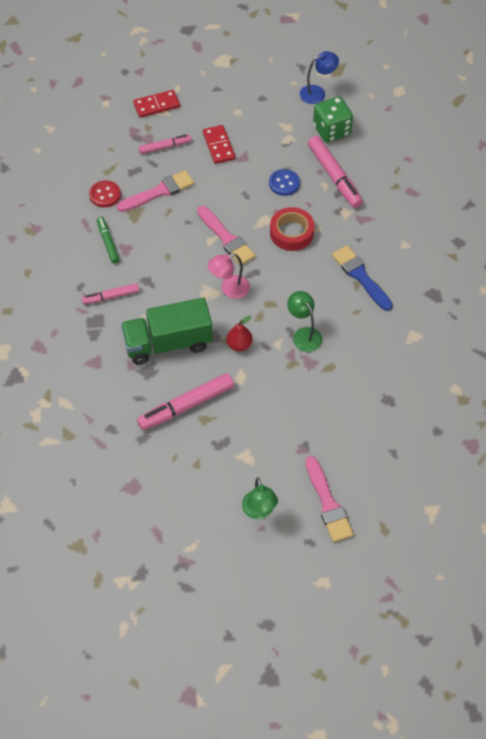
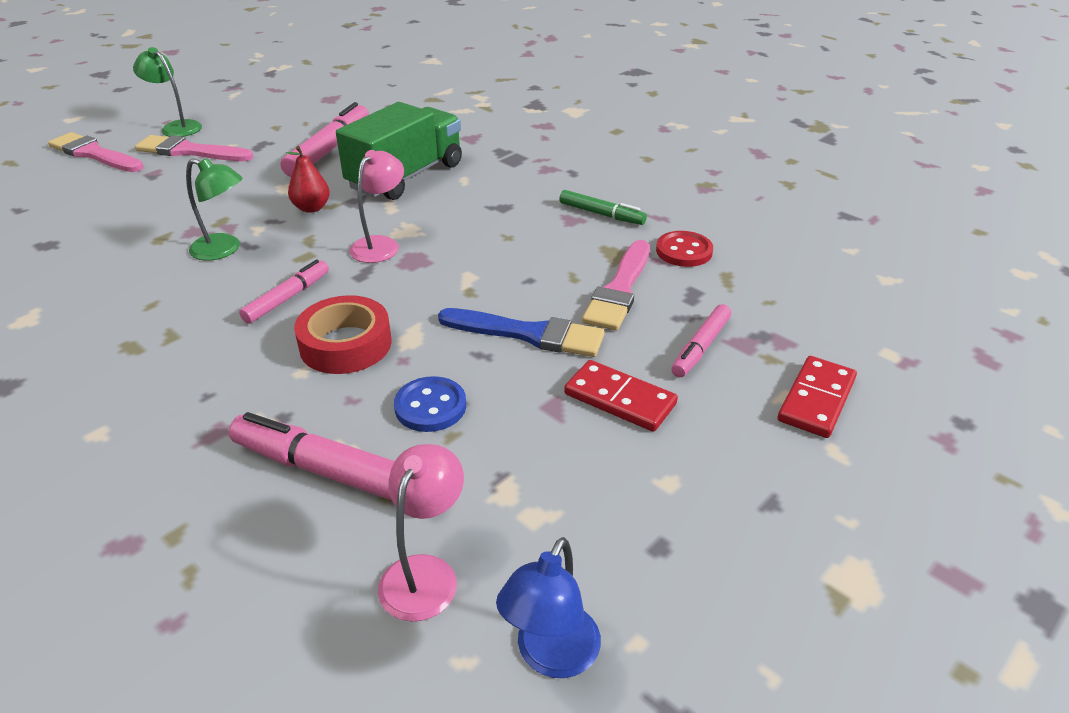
camera: 140 degrees right, 20 degrees down
pink marker [82,283,139,304] -> pink marker moved to [239,260,329,324]
pink brush [197,206,256,265] -> pink brush moved to [135,135,254,161]
green dice [313,97,353,142] -> pink lamp [378,444,464,622]
blue brush [332,245,393,311] -> blue brush moved to [438,308,605,357]

